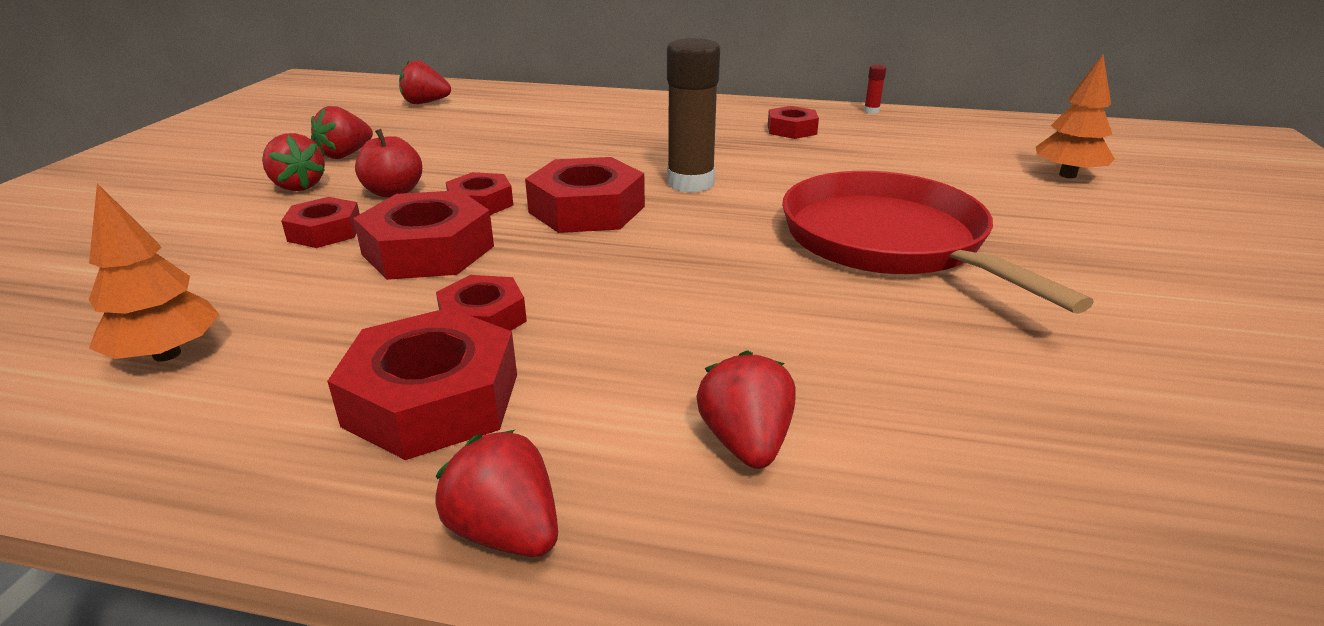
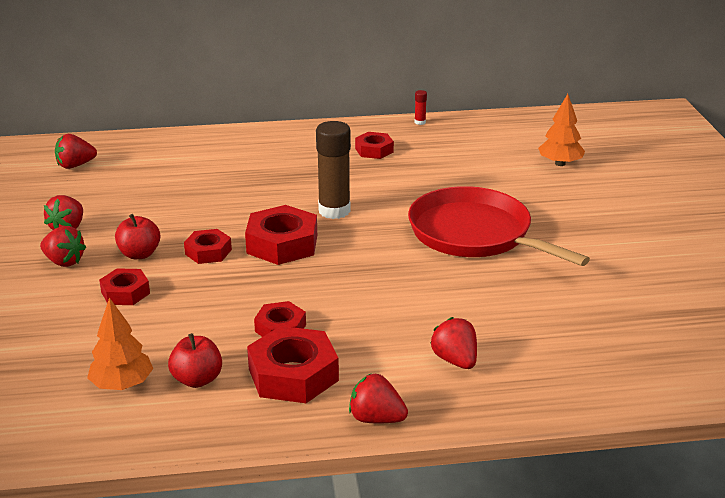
camera: 20 degrees left, 0 degrees up
red nut [353,190,494,280] -> none
none -> red apple [168,333,222,388]

